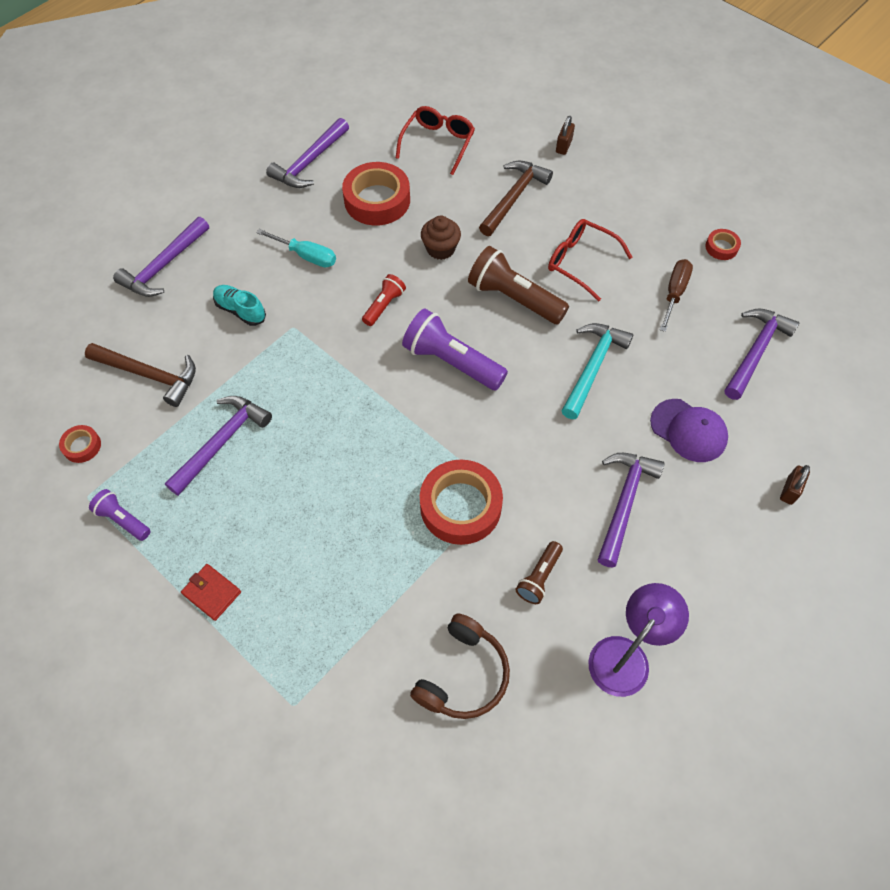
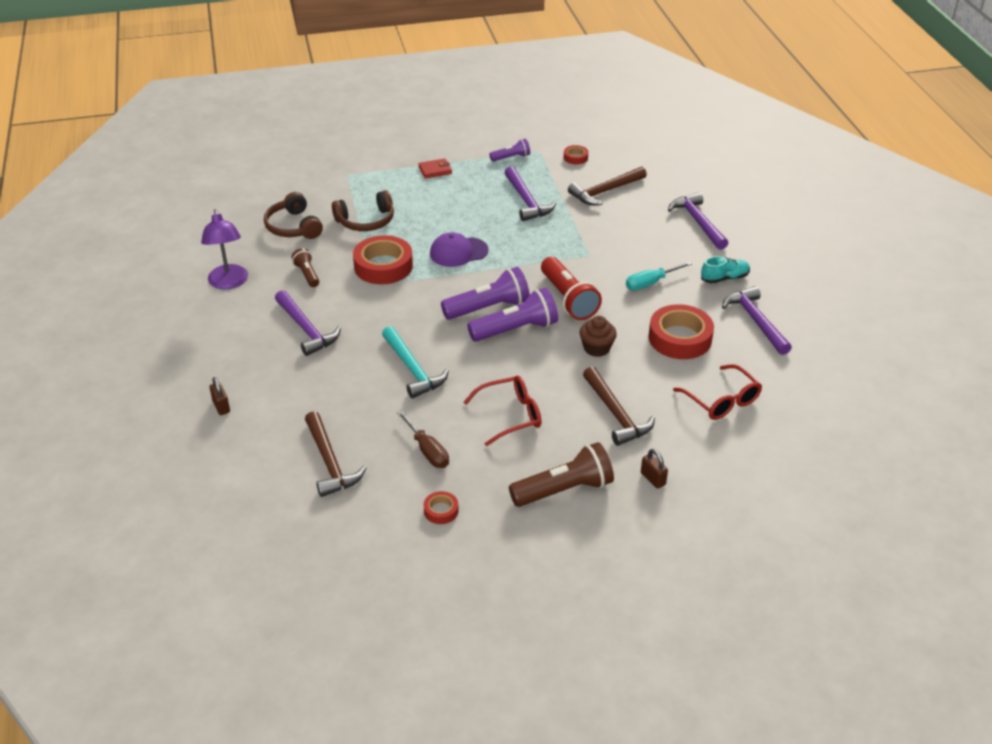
camera: 125 degrees right, 20 degrees down
turquoise shoe [213,285,266,326] -> turquoise shoe moved to [701,256,750,283]
red flashlight [362,274,406,326] -> red flashlight [541,257,602,320], size x1.84
brown flashlight [468,246,569,324] -> brown flashlight moved to [509,442,614,507]
purple cap [650,399,728,462] -> purple cap moved to [430,232,489,267]
purple hammer [725,308,799,400] -> brown hammer [305,411,366,497]
none -> brown headphones [332,190,394,231]
none -> purple flashlight [467,288,558,342]

